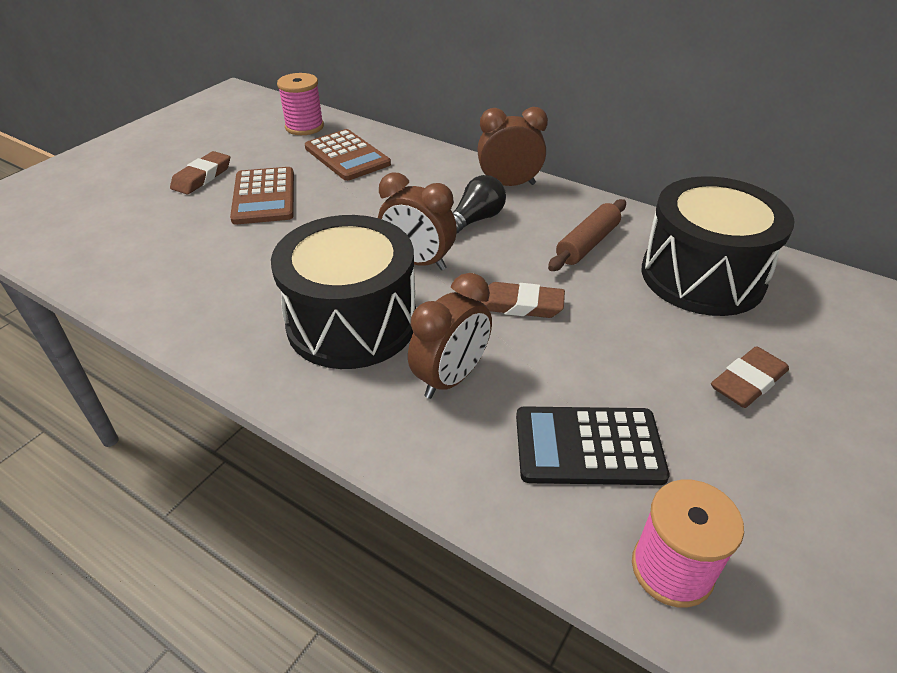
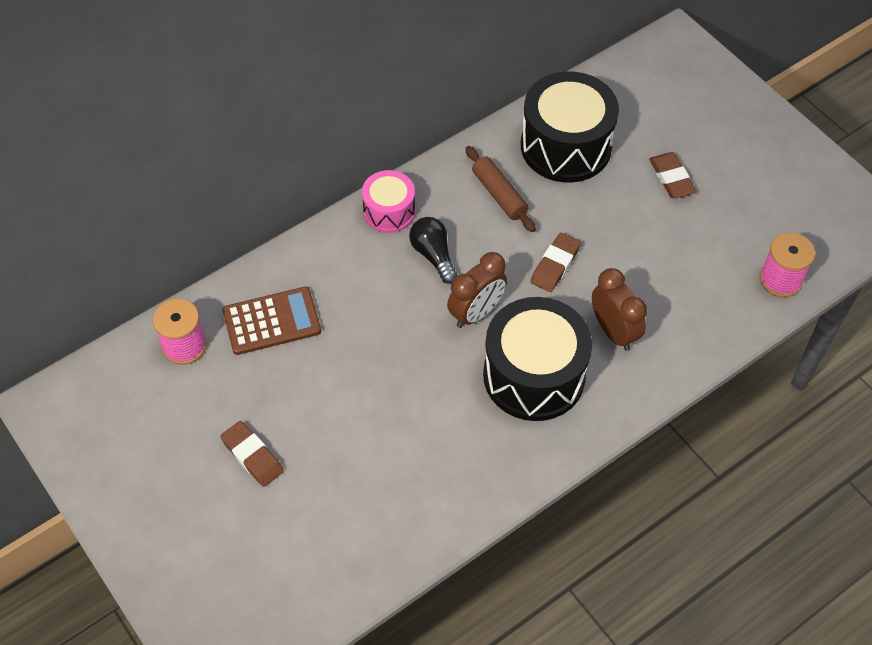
camera: 70 degrees left, 15 degrees up
brown calculator [230,167,294,225] -> none
brown clock [477,107,548,186] -> pink drum [362,170,415,233]
black calculator [516,406,670,485] -> none

